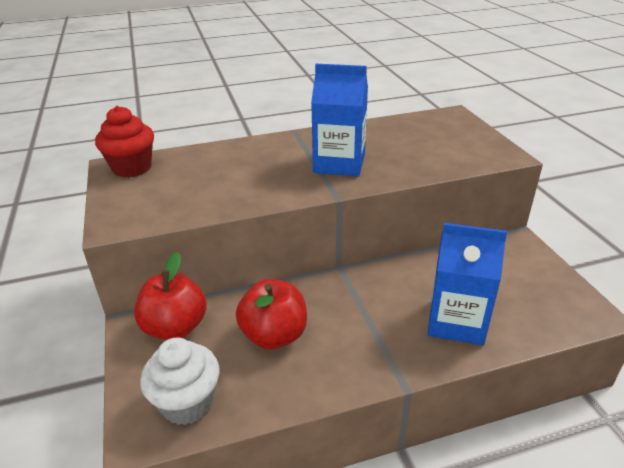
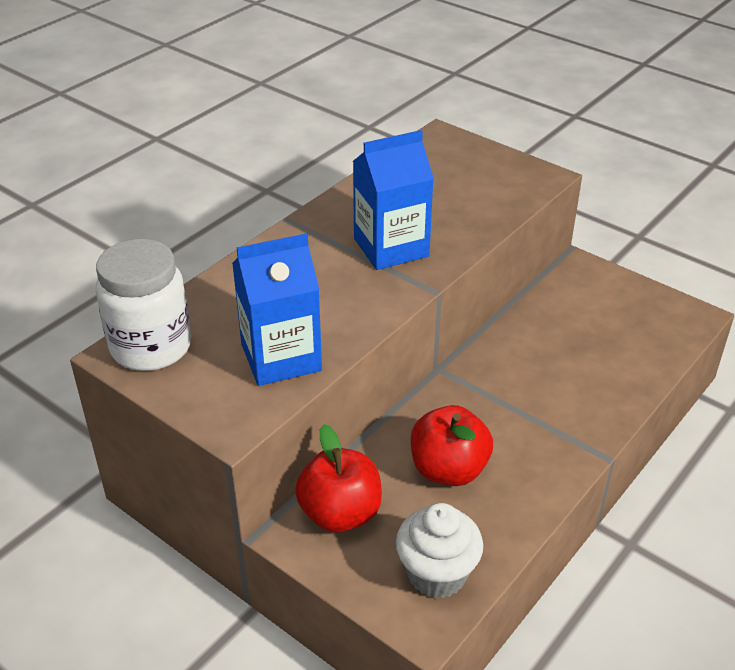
camera: 35 degrees left, 5 degrees up
red cupcake [95,106,154,178] -> white jar [96,239,191,371]
blue carton [428,223,507,345] -> blue carton moved to [232,233,322,386]

